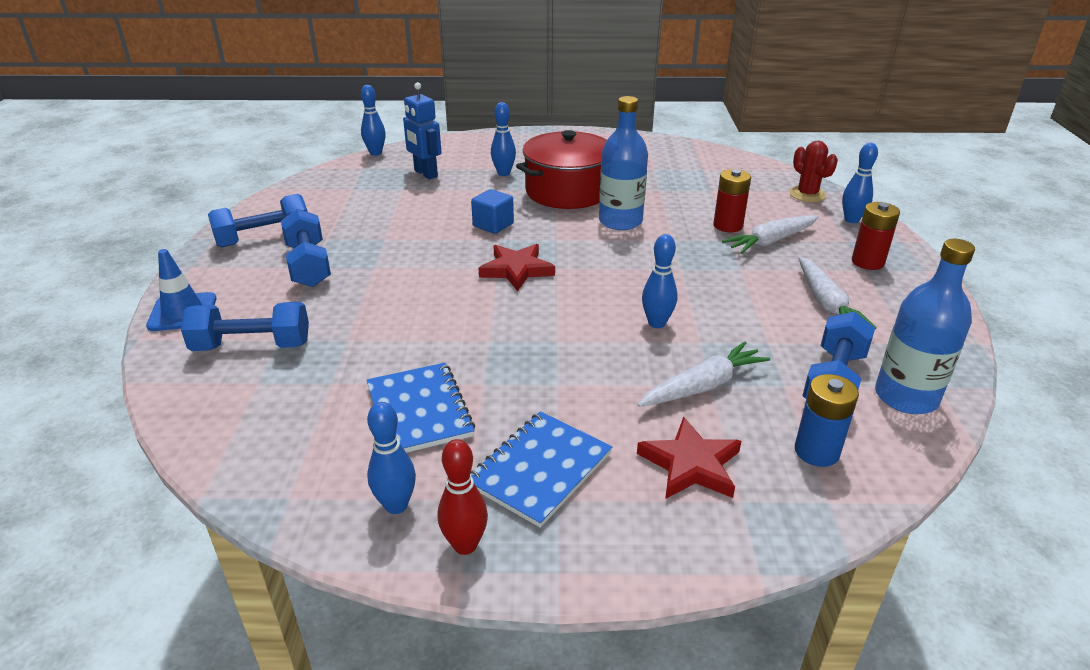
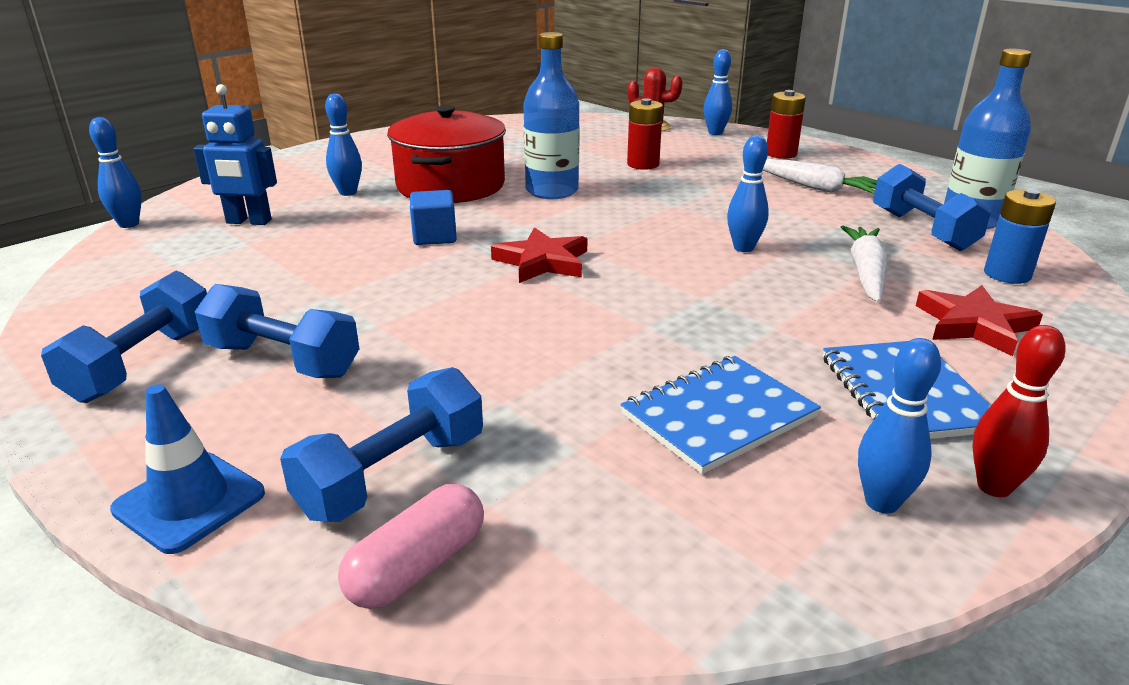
camera: 45 degrees left, 5 degrees down
blue notebook [367,363,475,453] -> blue notebook turned 60 degrees counterclockwise [620,356,821,474]
white carrot [722,215,819,254] -> none
none -> pink capsule [338,484,484,609]

